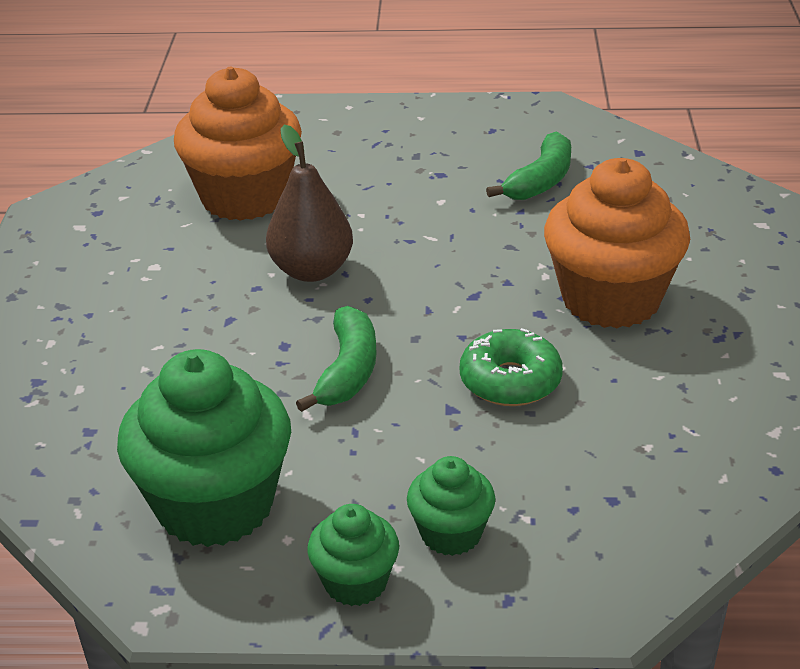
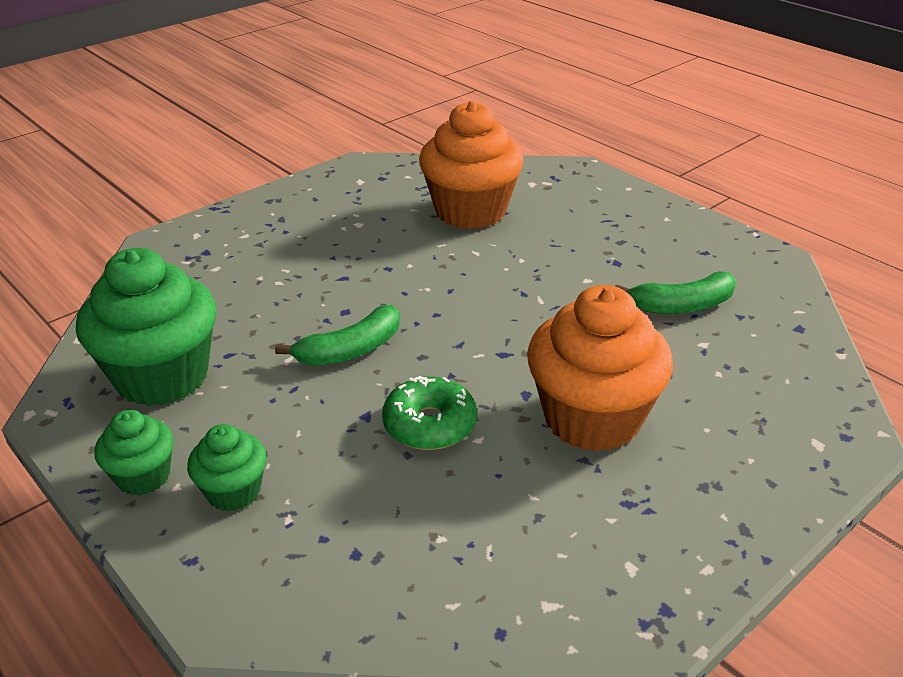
camera: 45 degrees right, 0 degrees up
brown pear [266,124,353,282] -> none

